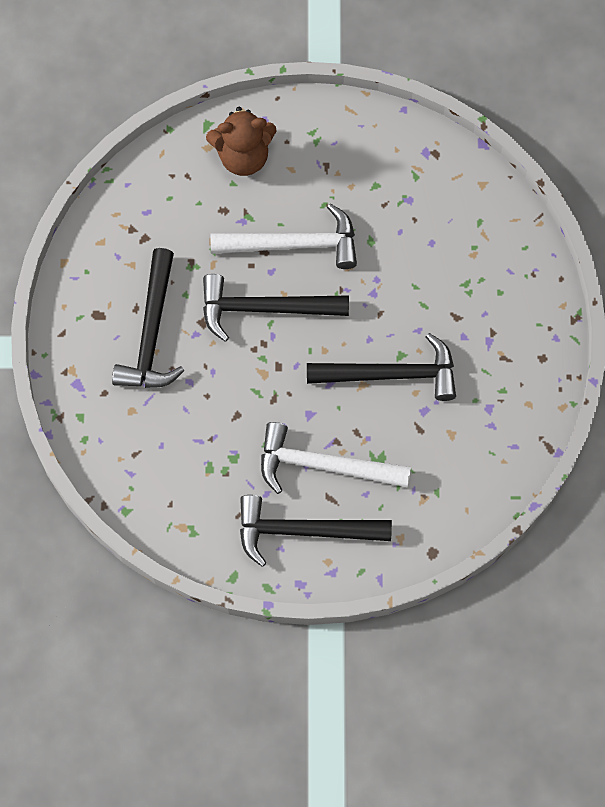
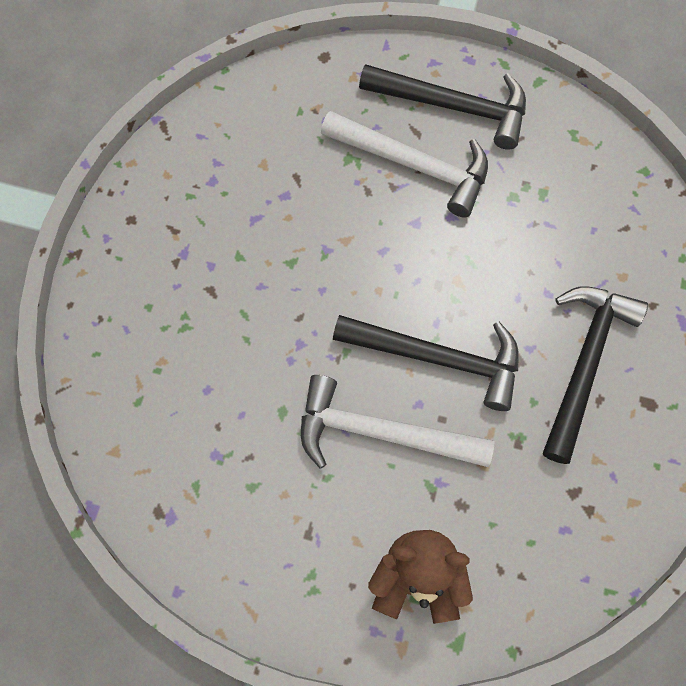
camera: 165 degrees left, 0 degrees up
black hammer [307,333,456,401] -> none

